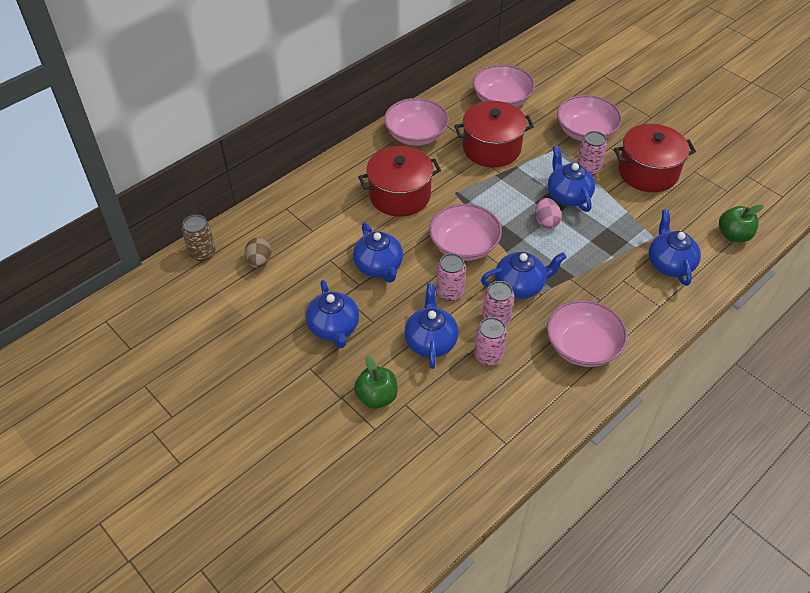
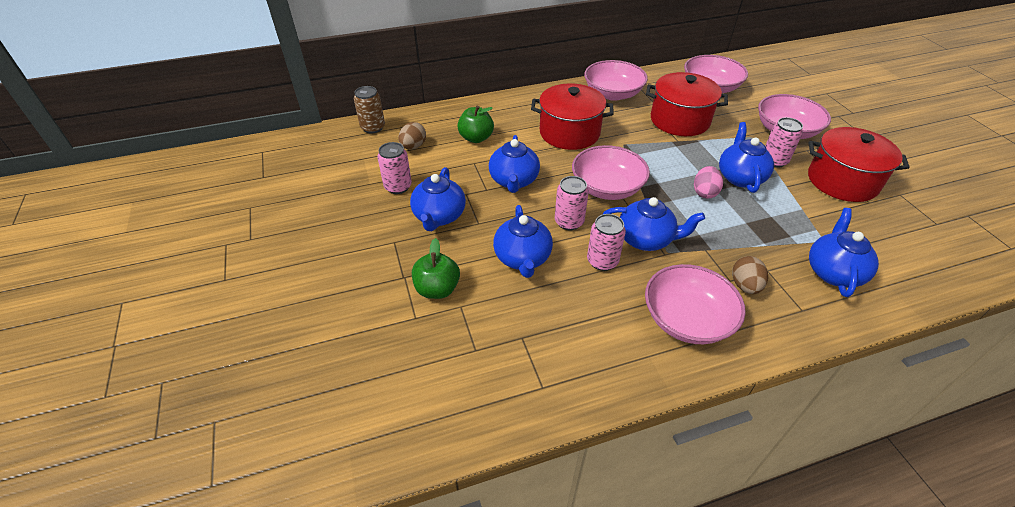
camera: 25 degrees right, 5 degrees down
blue teapot [404,283,459,369] -> blue teapot turned 150 degrees clockwise [493,205,553,278]
pink can [474,317,507,366] -> pink can moved to [377,142,412,194]
green apple [719,205,764,242] -> green apple moved to [457,106,494,143]
none -> brown egg [732,256,768,294]

